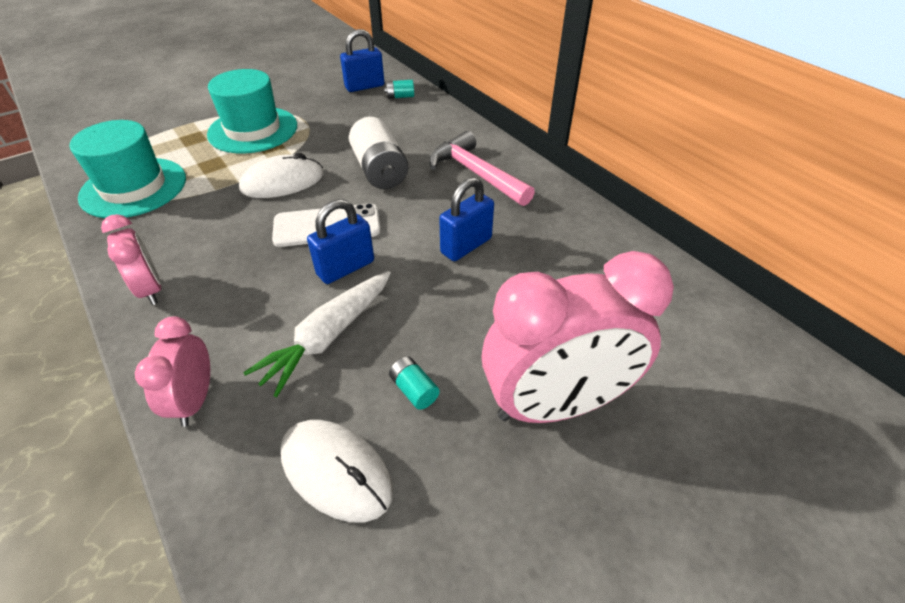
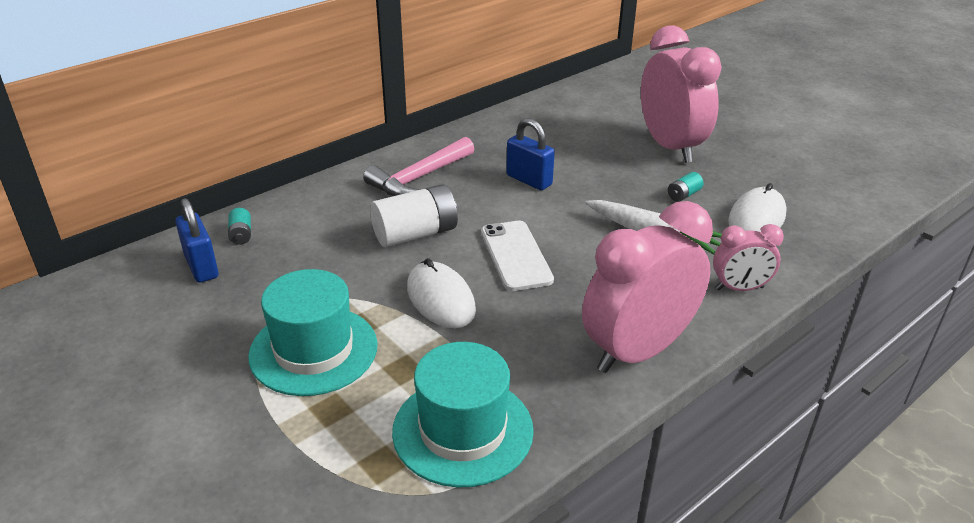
camera: 95 degrees left, 10 degrees down
pink clock [101,214,161,305] -> pink clock [582,201,713,373], size x1.95
blue padlock [307,199,374,284] -> none

